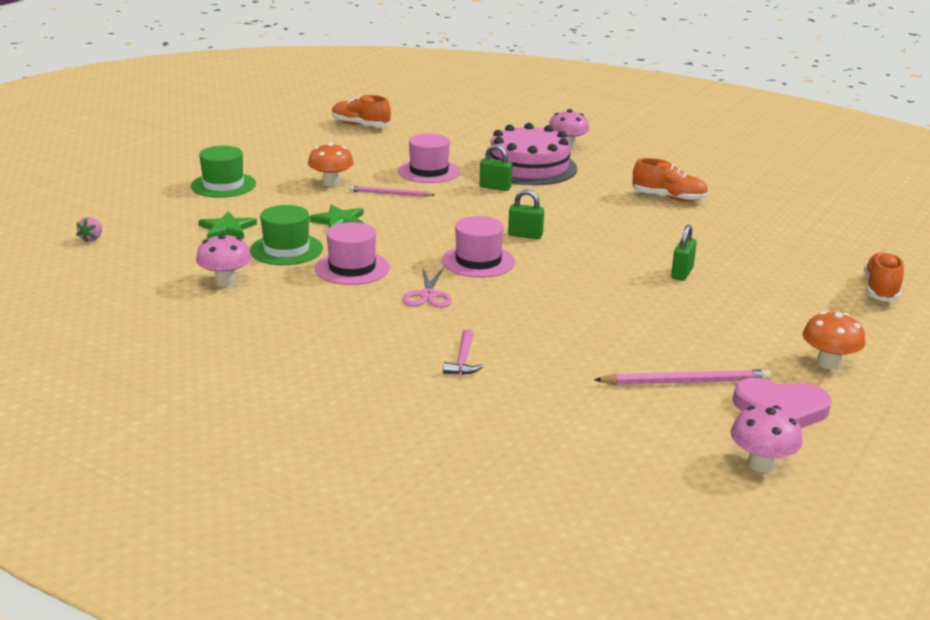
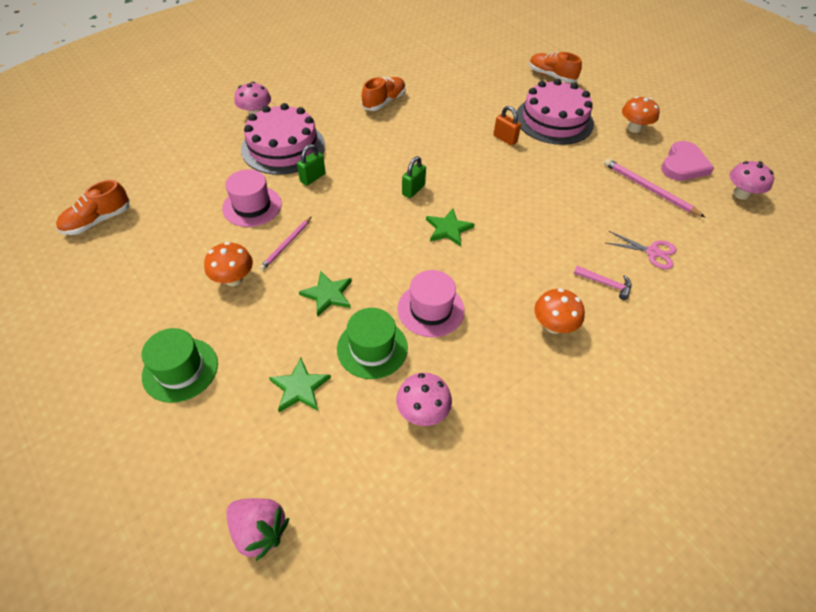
camera: 70 degrees left, 25 degrees up
pink strawberry [76,217,102,242] -> pink strawberry [226,498,289,561], size x1.79
pink scissors [402,268,452,308] -> pink scissors moved to [606,231,677,269]
pink hat [442,216,515,278] -> green star [426,209,475,247]
pink pencil [594,369,771,385] -> pink pencil turned 60 degrees counterclockwise [604,158,705,217]
green padlock [671,224,697,281] -> orange padlock [493,106,521,146]
none -> pink cake [516,79,594,145]
none -> orange mushroom [534,288,585,334]

